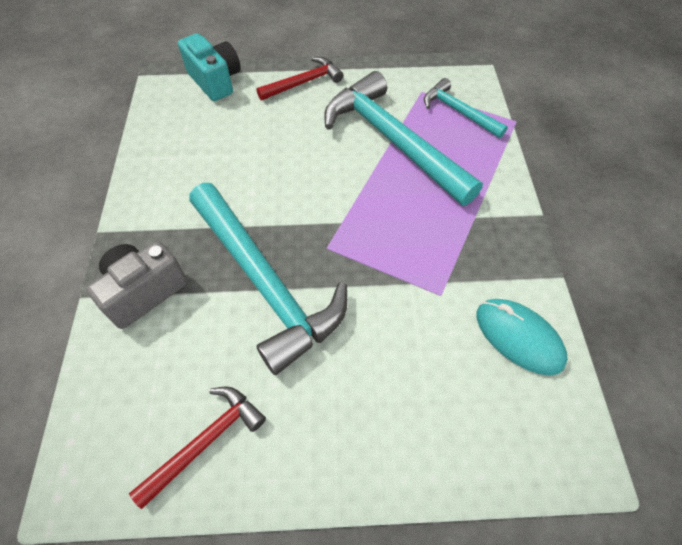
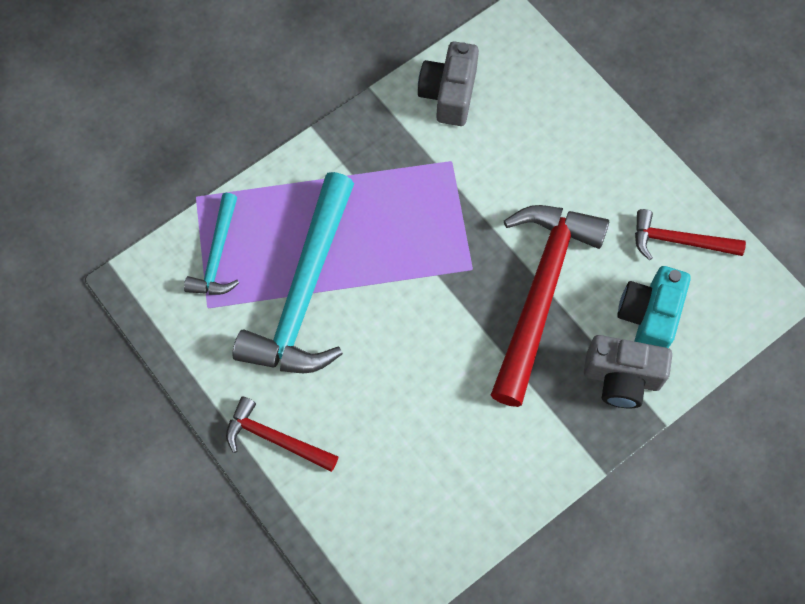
camera: 125 degrees left, 10 degrees up
turquoise camera [178,33,241,101] -> turquoise camera moved to [617,266,691,348]
turquoise hammer [189,183,347,375] -> red hammer [491,205,609,407]
turquoise mouse [477,299,568,376] -> grey camera [418,41,479,126]

